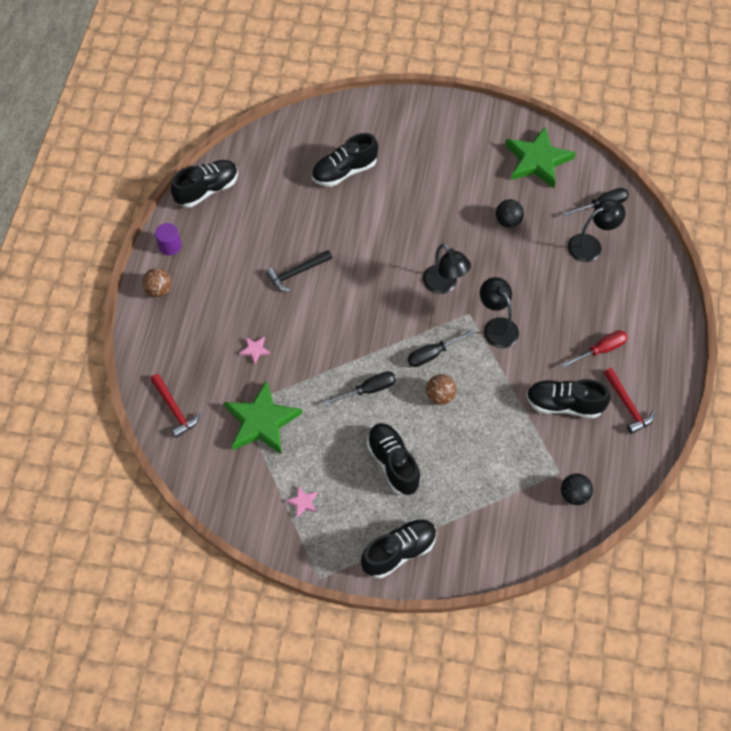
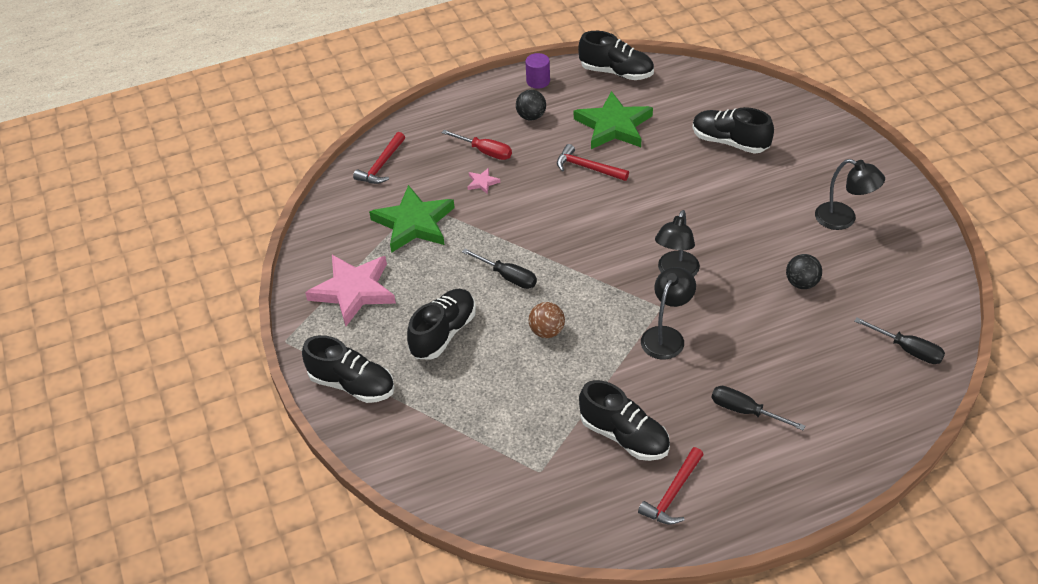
camera: 60 degrees right, 15 degrees down
brown ball [142,268,172,297] -> none
black hammer [266,250,332,292] -> red hammer [557,144,629,181]
pink star [285,485,318,518] -> pink star [305,255,396,326], size x2.44
black screwdriver [407,330,475,367] -> black screwdriver moved to [712,386,805,430]
green star [506,126,575,188] -> green star moved to [574,91,653,149]
black shoe [526,379,611,418] -> black shoe turned 150 degrees clockwise [579,380,670,461]
black ball [561,473,593,505] -> black ball moved to [516,90,546,121]
red screwdriver [562,330,628,368] -> red screwdriver moved to [442,130,512,160]
black lamp [568,199,625,262] -> black lamp moved to [815,159,885,230]

